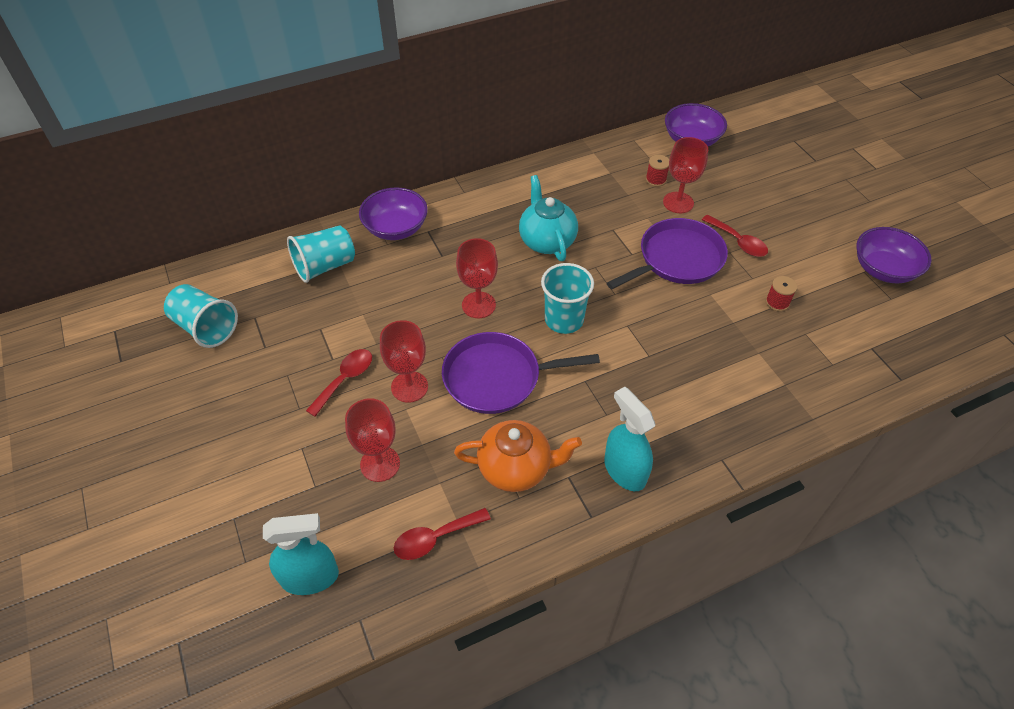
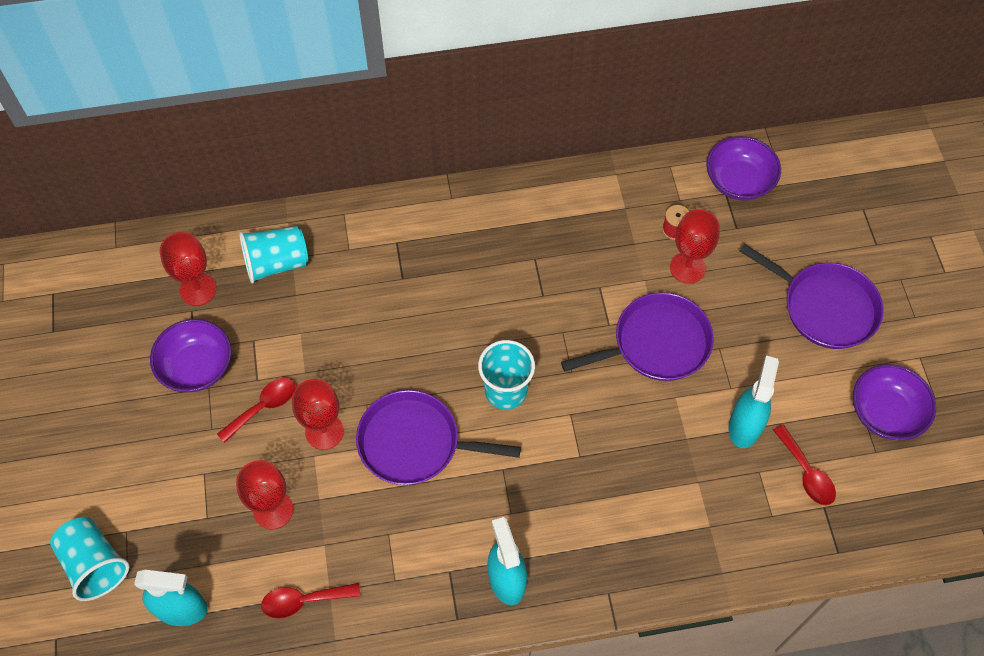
camera: 15 degrees right, 10 degrees up
turquoise cup [164,284,238,348] -> turquoise cup moved to [50,517,129,601]
purple bowl [359,187,428,240] -> purple bowl moved to [150,319,231,392]
orange teapot [454,420,582,492] -> none
red goblet [456,238,498,318] -> red goblet moved to [160,232,216,306]
turquoise teapot [519,175,578,261] -> none
red spoon [702,215,768,257] -> red spoon moved to [773,425,836,505]
red spool [766,276,797,311] -> turquoise spray bottle [729,356,779,448]
none -> purple pan [740,244,884,349]

